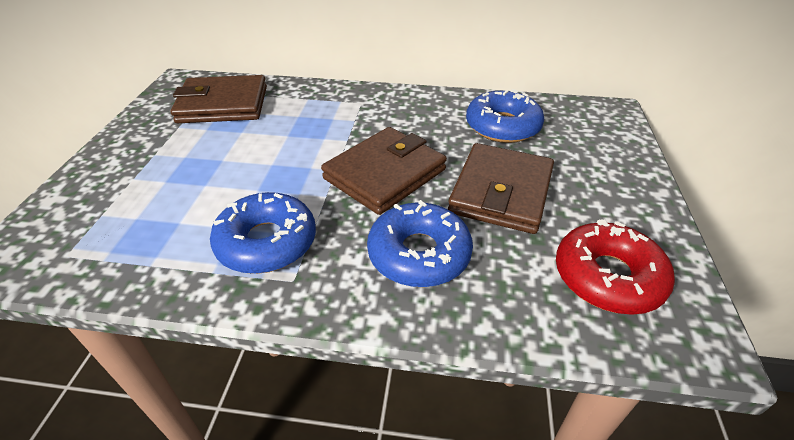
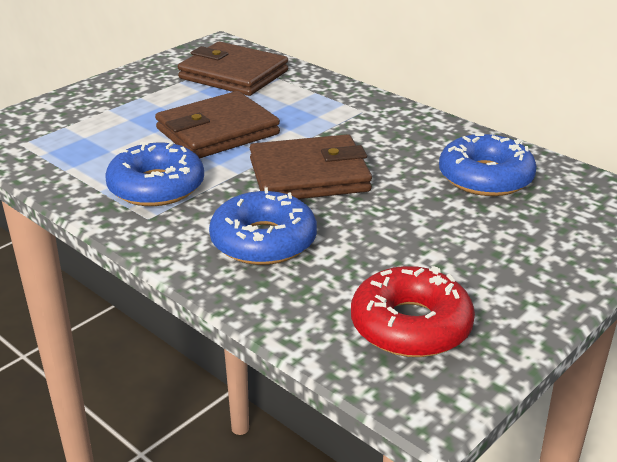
camera: 35 degrees right, 10 degrees down
brown wallet [448,143,554,234] -> brown wallet moved to [155,91,280,158]

